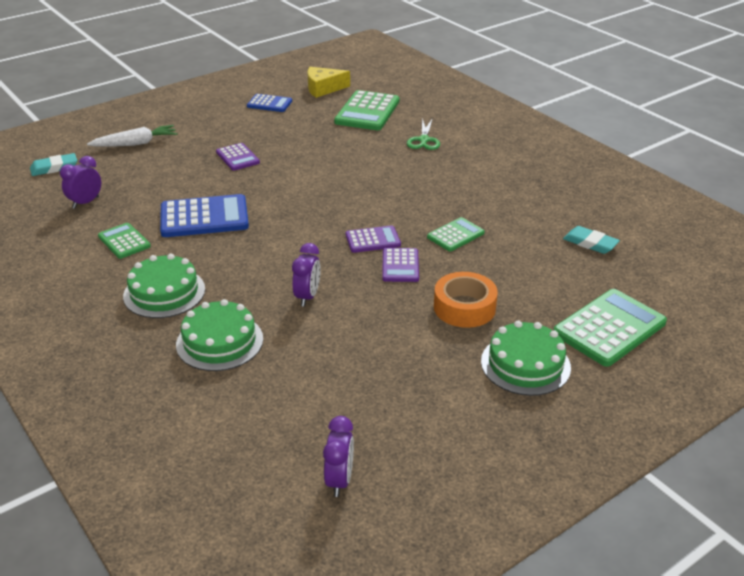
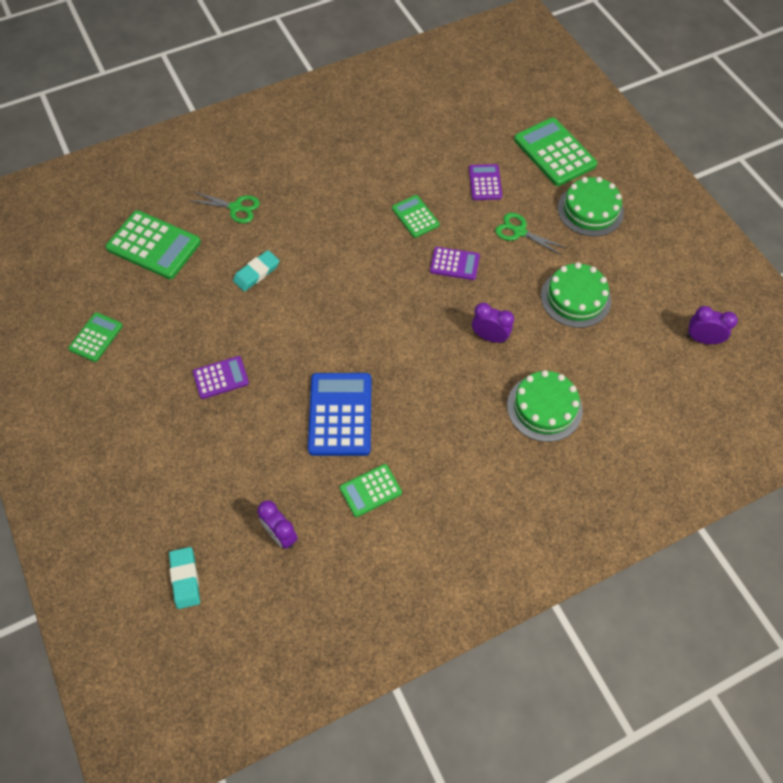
camera: 80 degrees left, 25 degrees up
white carrot [87,125,177,147] -> none
green cake [123,254,205,318] -> green cake moved to [541,263,611,328]
blue calculator [247,94,292,112] -> green calculator [68,312,123,362]
yellow cheese [307,67,350,98] -> none
purple calculator [346,225,401,253] -> purple calculator moved to [469,164,502,200]
orange tape [434,272,498,328] -> green scissors [495,213,567,255]
turquoise eraser [563,226,620,254] -> turquoise eraser moved to [233,250,280,292]

